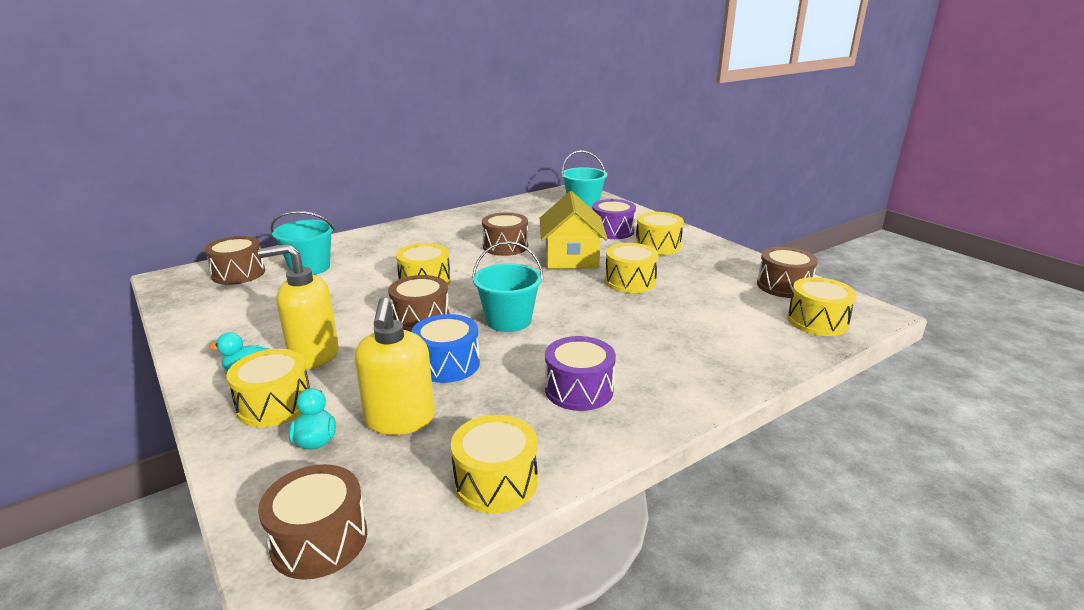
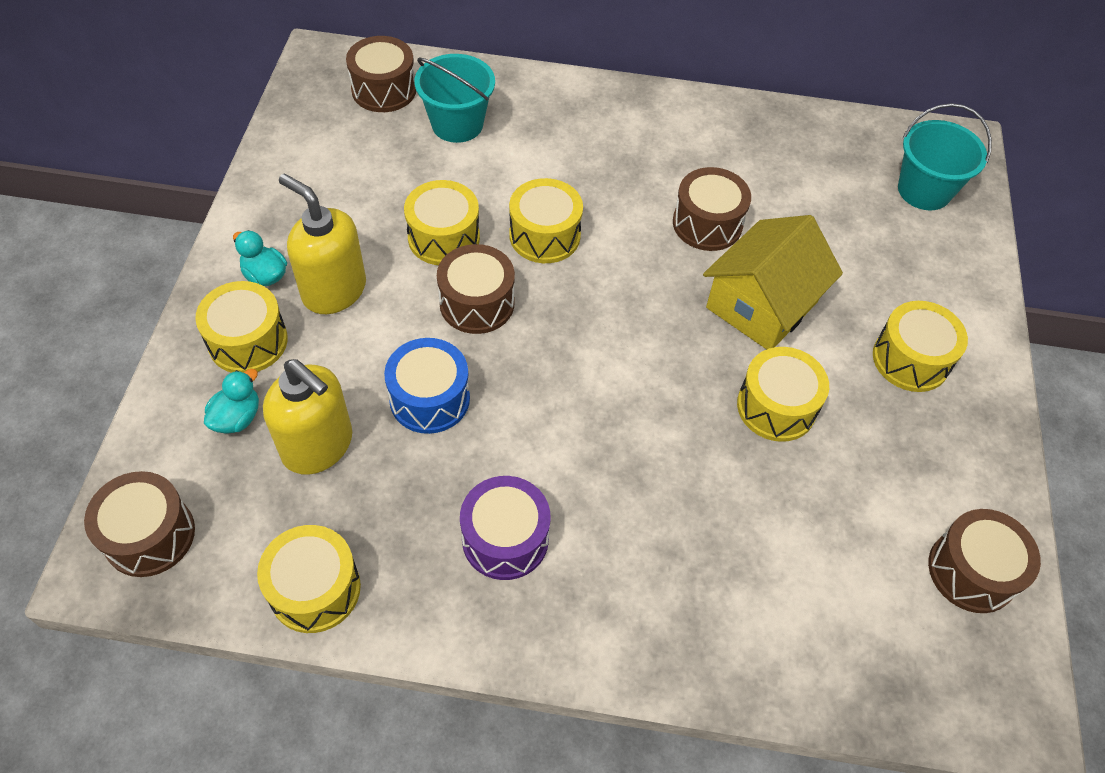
camera: 40 degrees right, 30 degrees up
yellow soap dispenser [355,297,435,435] -> yellow soap dispenser turned 90 degrees counterclockwise [263,359,352,475]
turquoise bucket [472,241,543,332] -> none
purple drum [592,199,636,239] -> none
yellow drum [787,277,857,336] -> yellow drum moved to [404,180,480,265]

